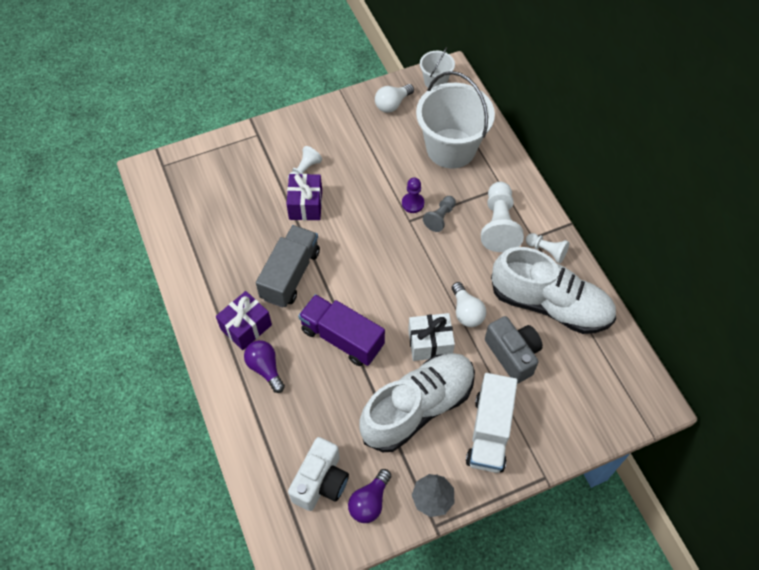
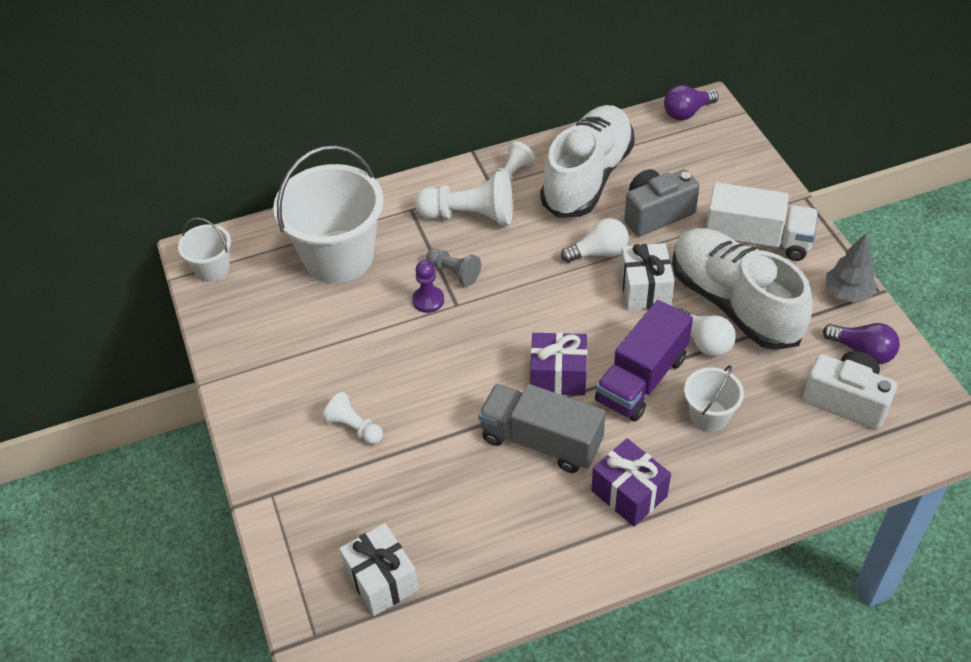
camera: 85 degrees left, 10 degrees down
purple light bulb [244,340,285,393] -> purple light bulb moved to [664,85,719,120]
purple gift [286,174,322,220] -> purple gift moved to [530,332,587,396]
white light bulb [375,84,414,113] -> white light bulb moved to [678,309,736,357]
none -> white gift [339,523,419,616]
none -> white bucket [684,365,744,432]

